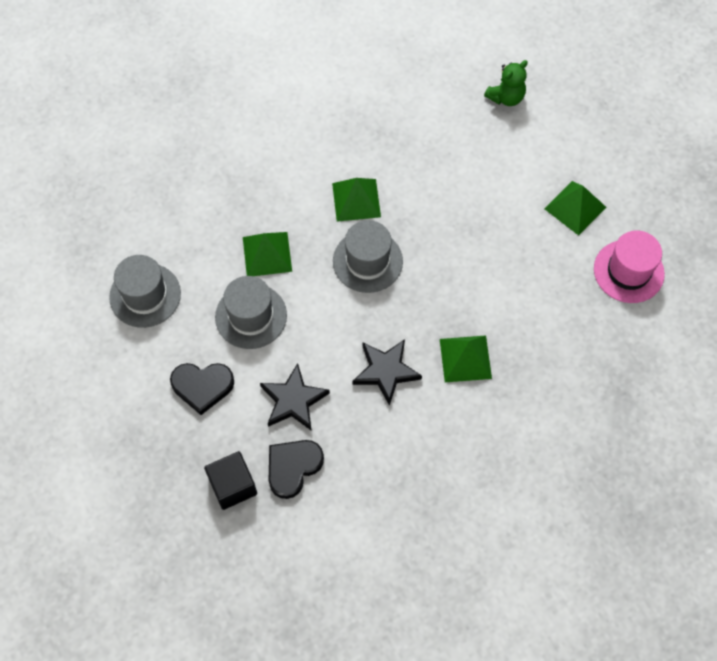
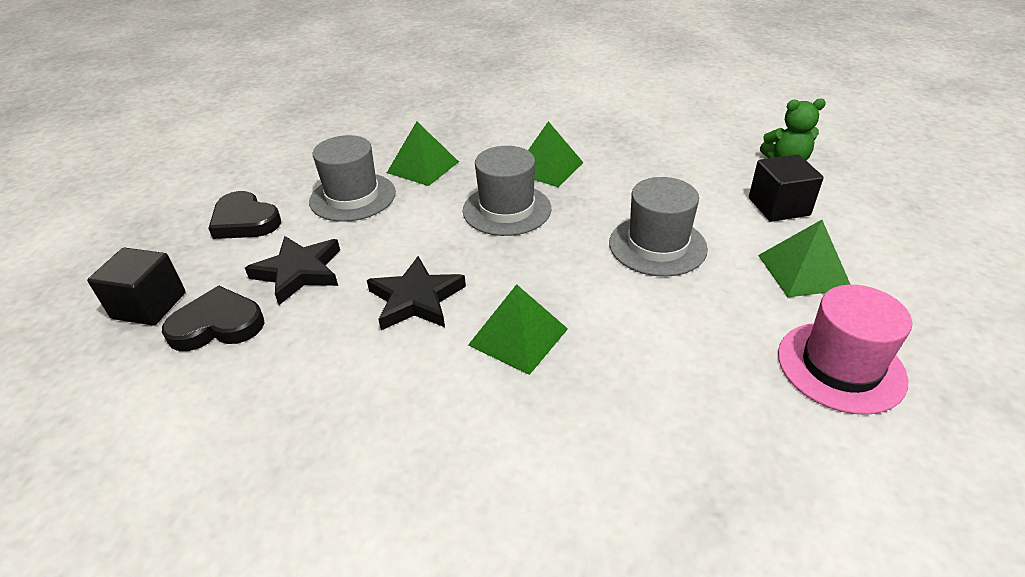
camera: 40 degrees right, 25 degrees down
grey hat [109,255,181,328] -> grey hat moved to [609,177,708,277]
none -> black cube [749,154,824,222]

